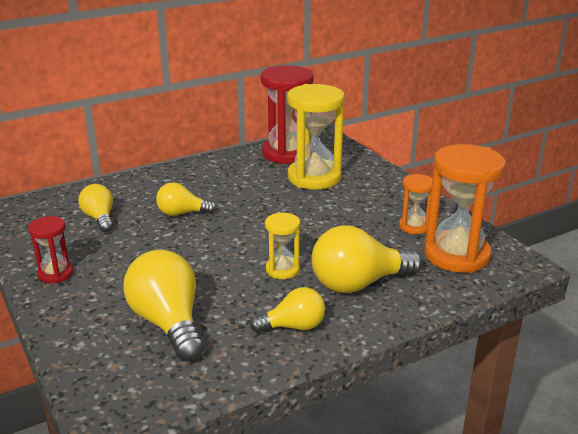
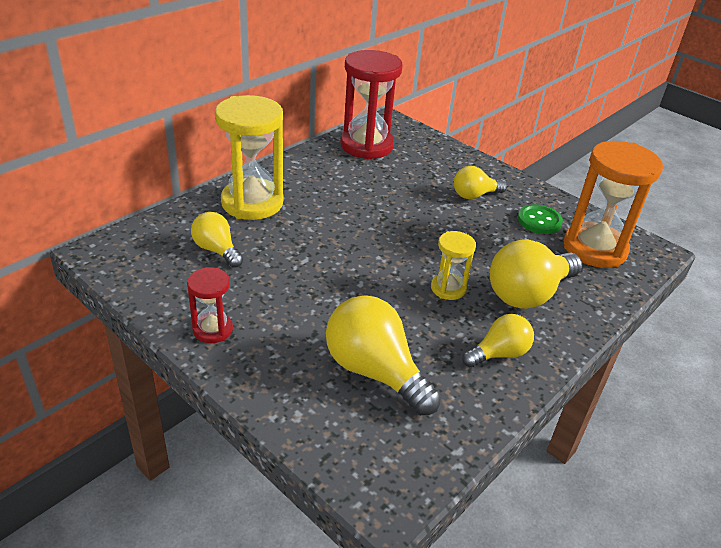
camera: 20 degrees left, 10 degrees up
yellow light bulb [156,182,217,216] -> yellow light bulb moved to [454,166,507,199]
yellow hourglass [288,84,345,189] -> yellow hourglass moved to [215,95,283,220]
orange hourglass [399,174,432,234] -> green button [518,204,563,234]

